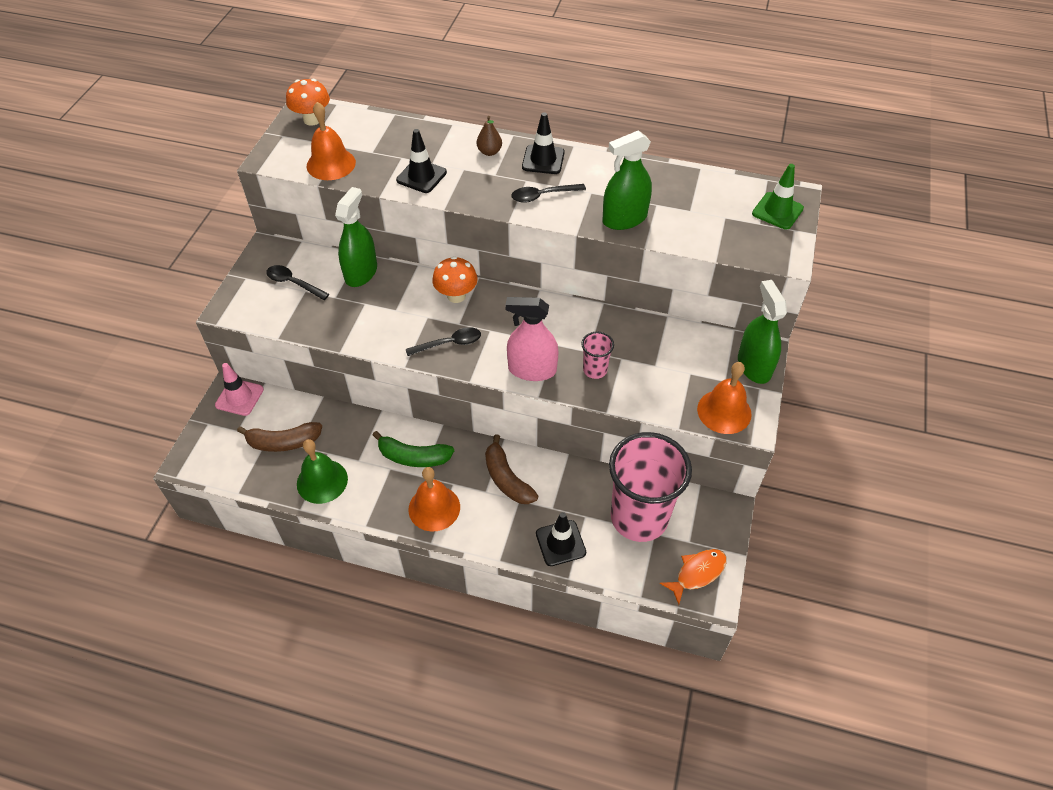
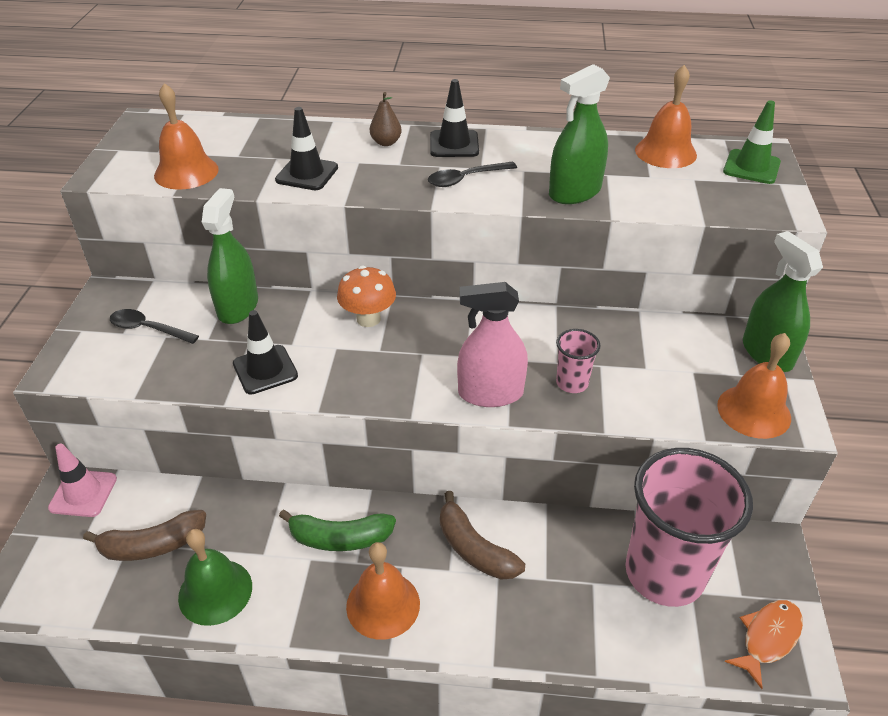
camera: 10 degrees left, 10 degrees down
orange mushroom [286,79,330,126] -> none
black spoon [406,327,481,356] -> none
black traffic cone [536,512,586,566] -> black traffic cone moved to [233,310,298,395]
none -> orange bell [635,65,697,168]

